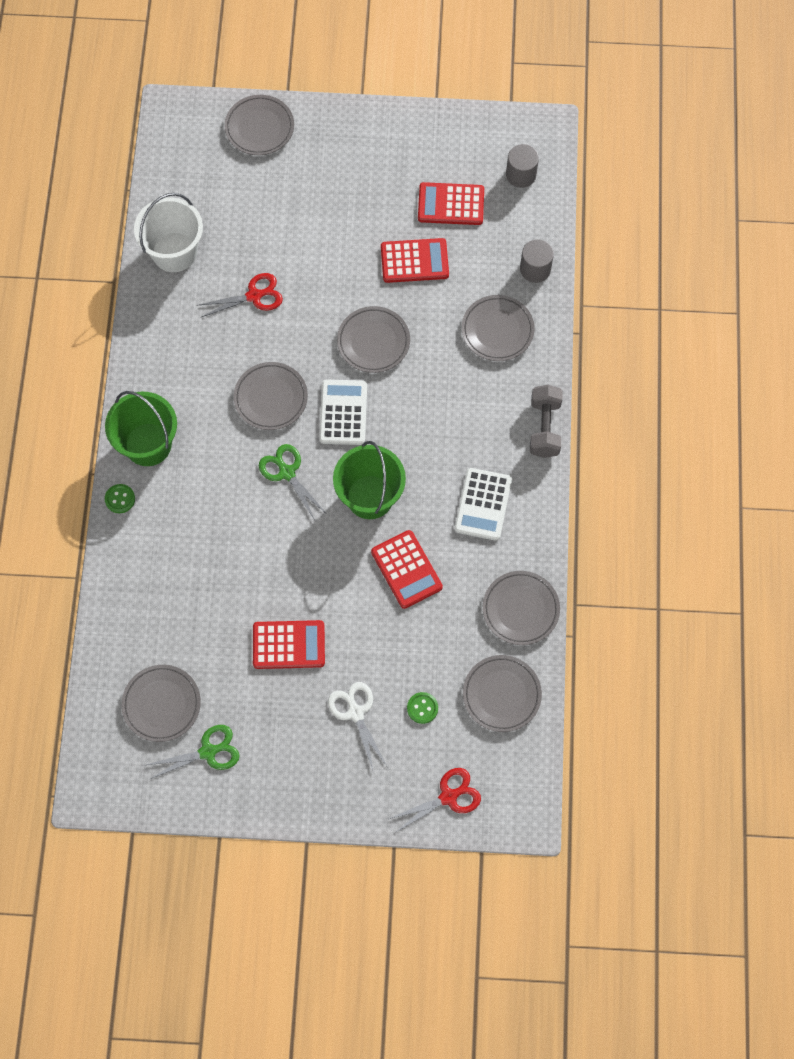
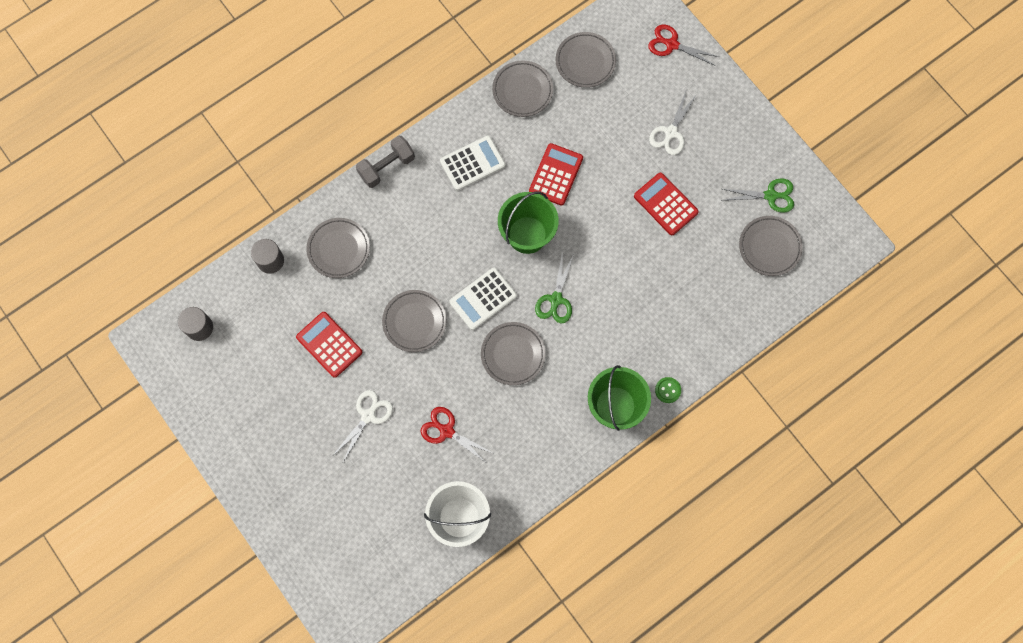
camera: 130 degrees left, 5 degrees up
green scissors [147,725,239,779] -> green scissors turned 150 degrees clockwise [723,178,794,213]
grey plate [224,95,294,155] -> none
green button [407,692,438,724] -> none
red calculator [418,182,484,225] -> none
none -> white scissors [334,390,393,462]

